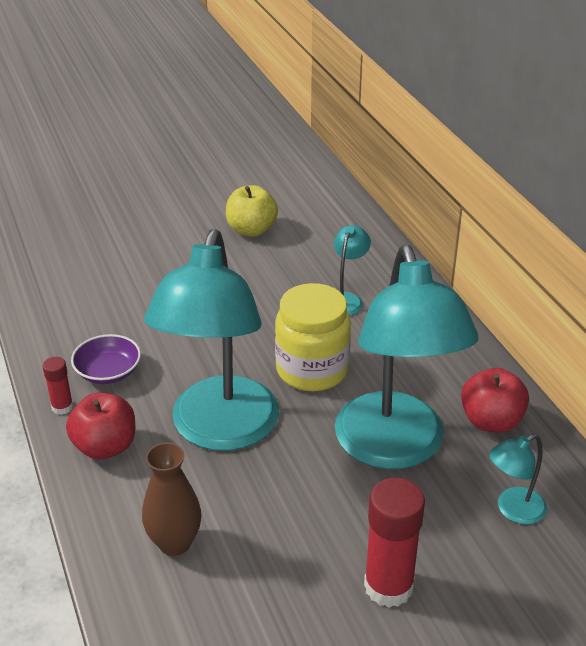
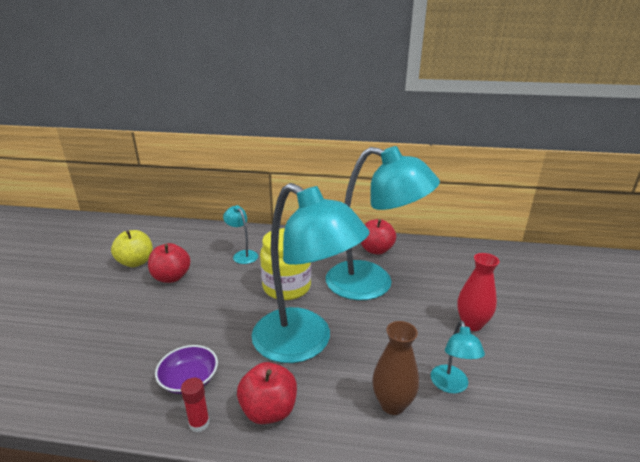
camera: 60 degrees left, 10 degrees down
red glue stick [364,478,425,607] -> red vase [457,253,500,331]
turquoise lamp [489,434,547,525] -> turquoise lamp moved to [431,321,485,394]
none -> red apple [148,243,191,283]

